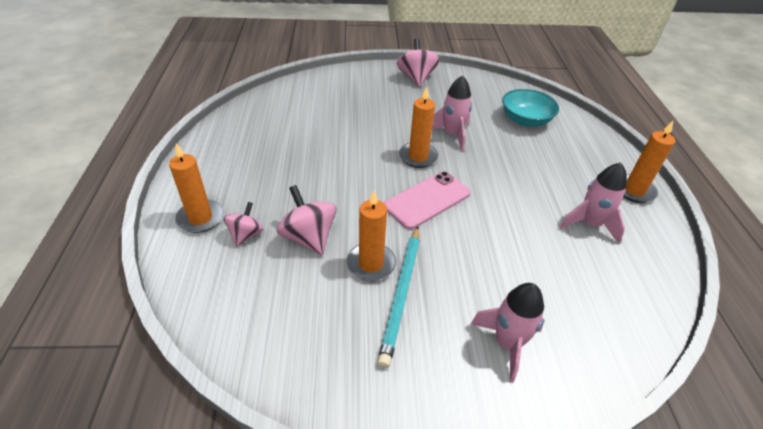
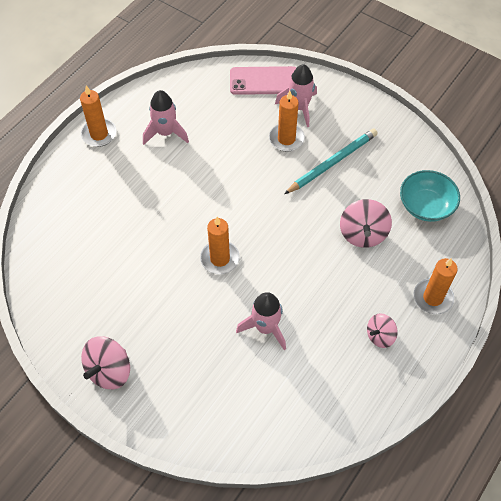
camera: 140 degrees left, 15 degrees up
pink spinning top [224,202,263,247] -> pink spinning top moved to [367,313,398,348]
orange candle [346,191,396,281] -> orange candle moved to [269,91,305,152]
pink phone [384,171,471,230] -> pink phone moved to [230,66,296,95]
pink rocket [432,75,472,151] -> pink rocket moved to [236,292,286,350]
turquoise bowl [502,89,559,127] -> turquoise bowl moved to [400,170,460,222]

